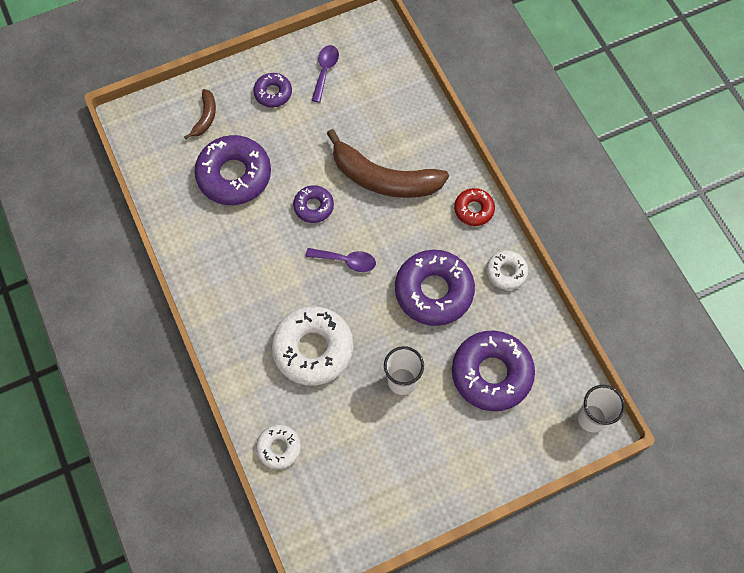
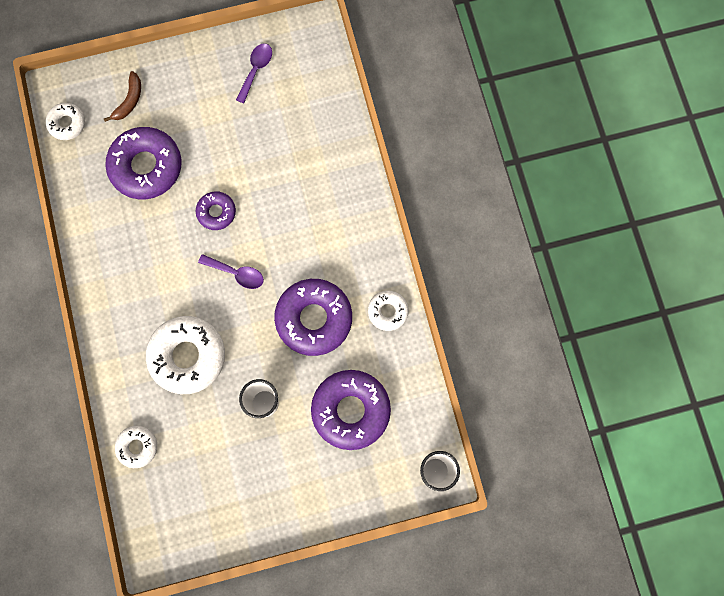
camera: 10 degrees right, 10 degrees up
purple donut [253,73,292,107] -> none
brown banana [327,129,449,198] -> none
red donut [454,188,495,226] -> none
none -> white donut [46,103,85,140]

